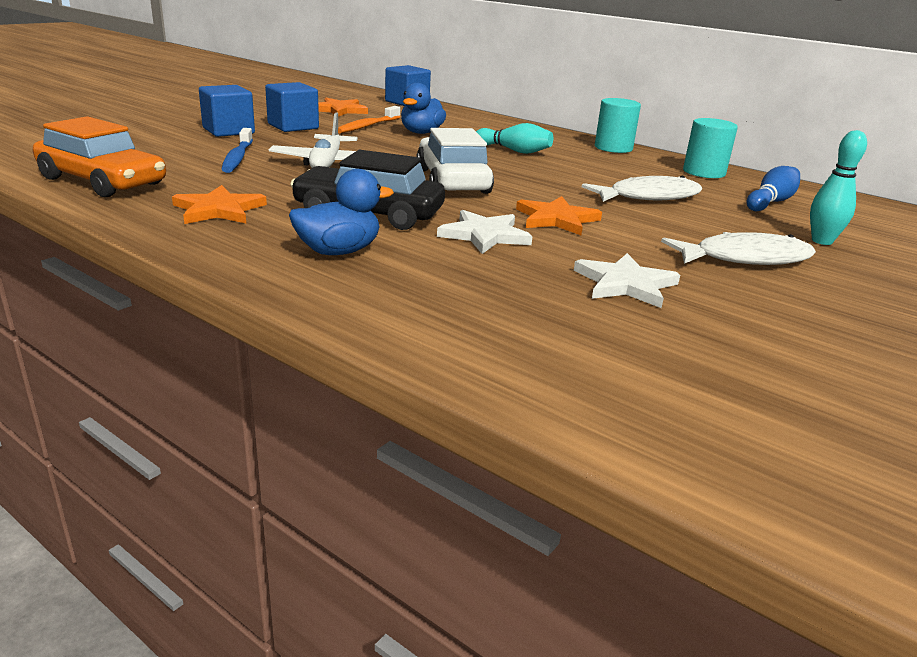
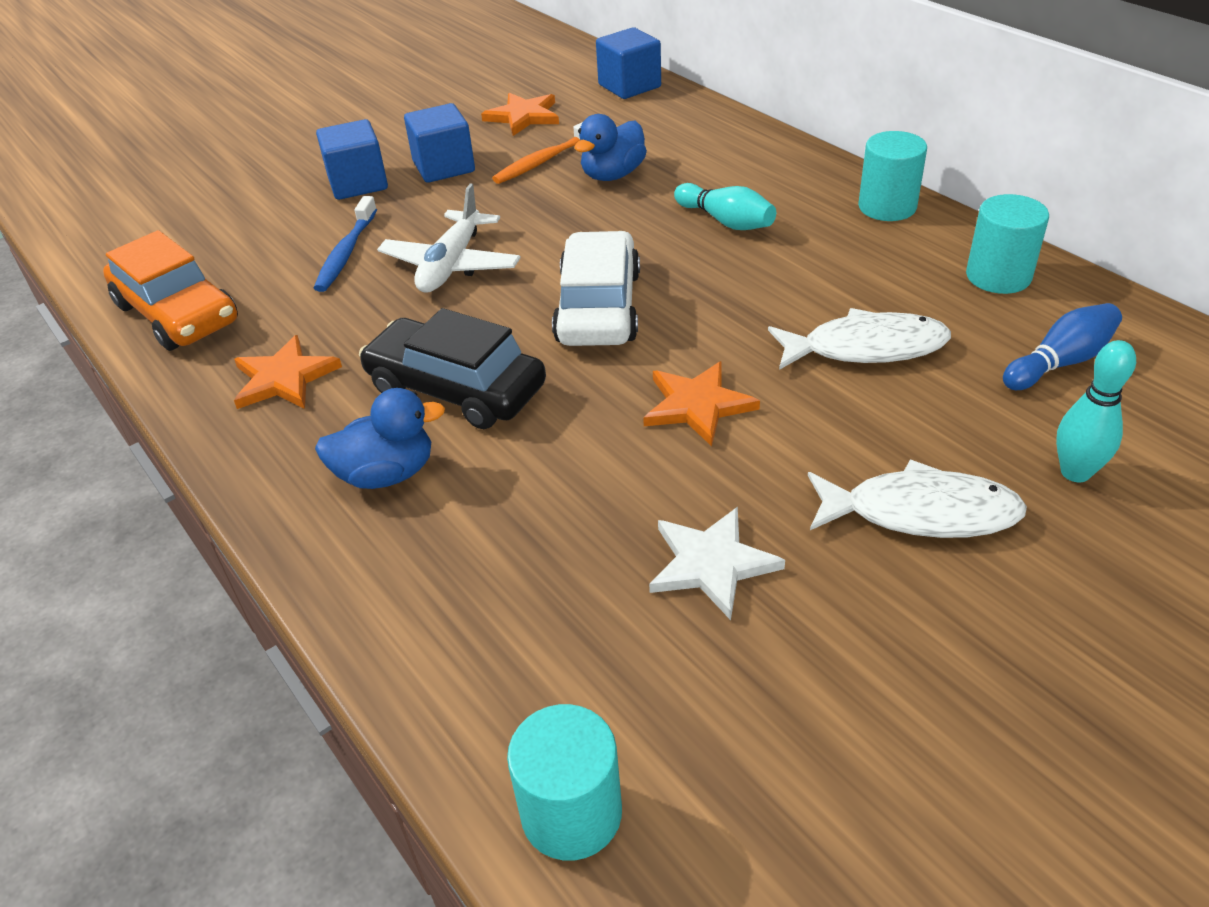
camera: 20 degrees right, 15 degrees up
white star [437,210,533,254] -> none
none -> turquoise cylinder [507,704,622,861]

